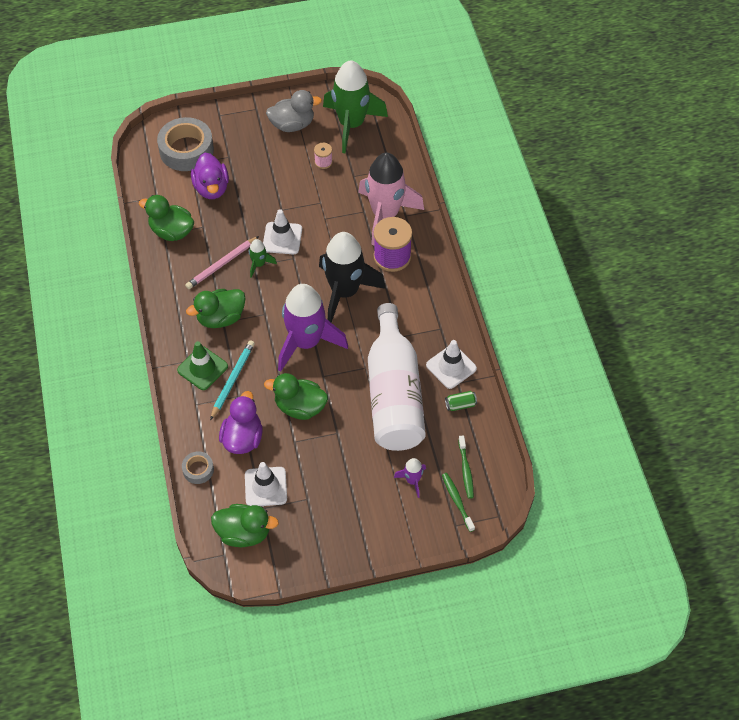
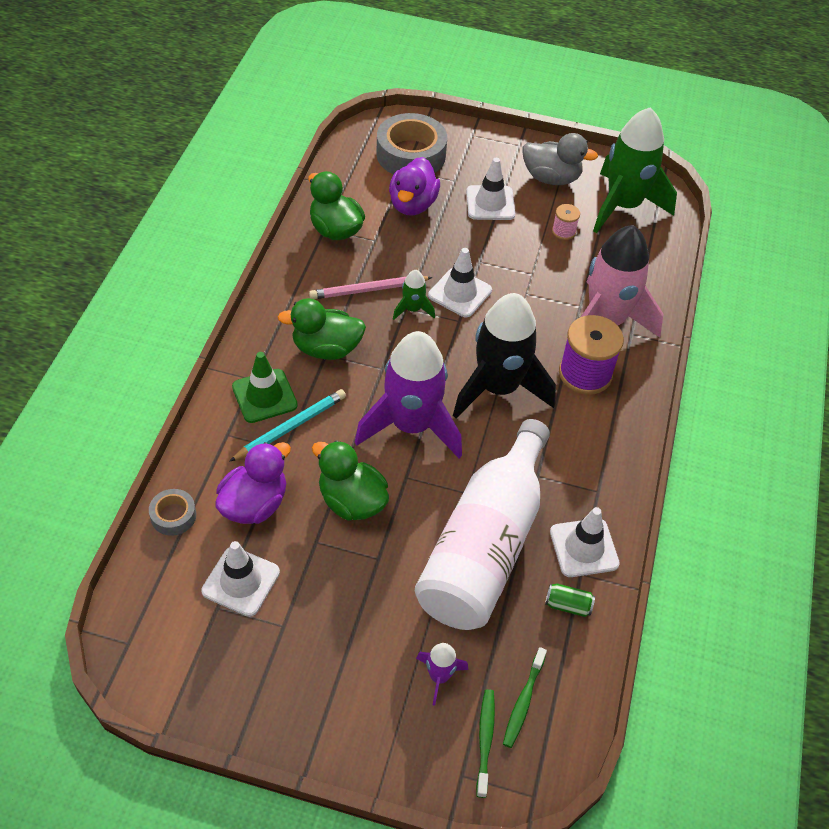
camera: 25 degrees right, 5 degrees down
green duck [211,504,279,547] -> none
none -> white traffic cone [466,158,515,220]

